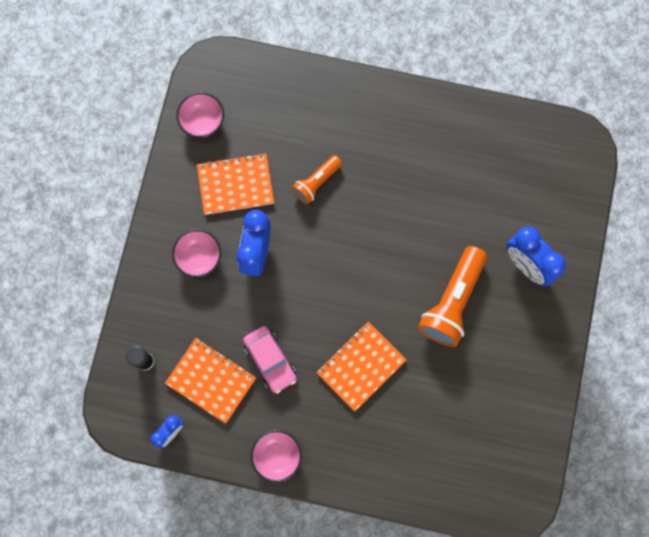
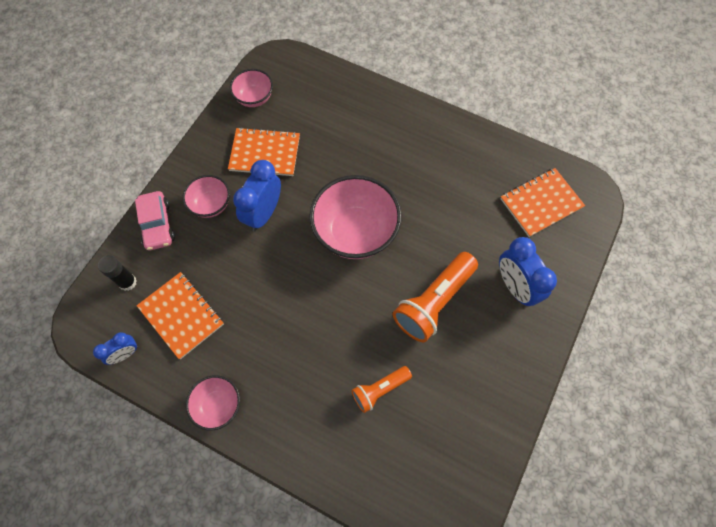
camera: 15 degrees right, 10 degrees down
pink car [243,326,297,394] -> pink car moved to [135,191,175,250]
orange flashlight [291,155,342,204] -> orange flashlight moved to [351,366,412,413]
orange notebook [316,321,407,412] -> orange notebook moved to [500,168,585,237]
none -> pink bowl [309,175,402,259]

